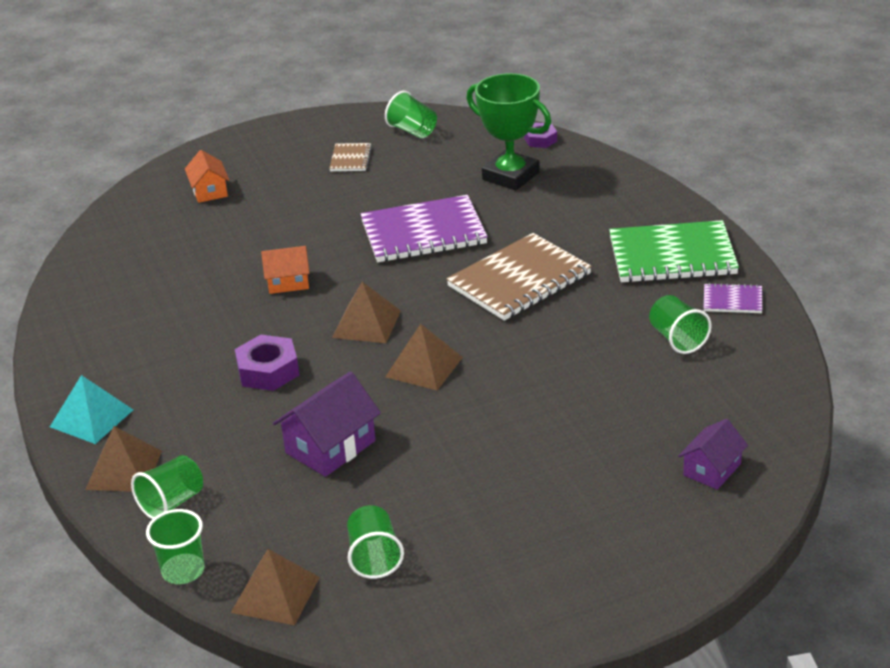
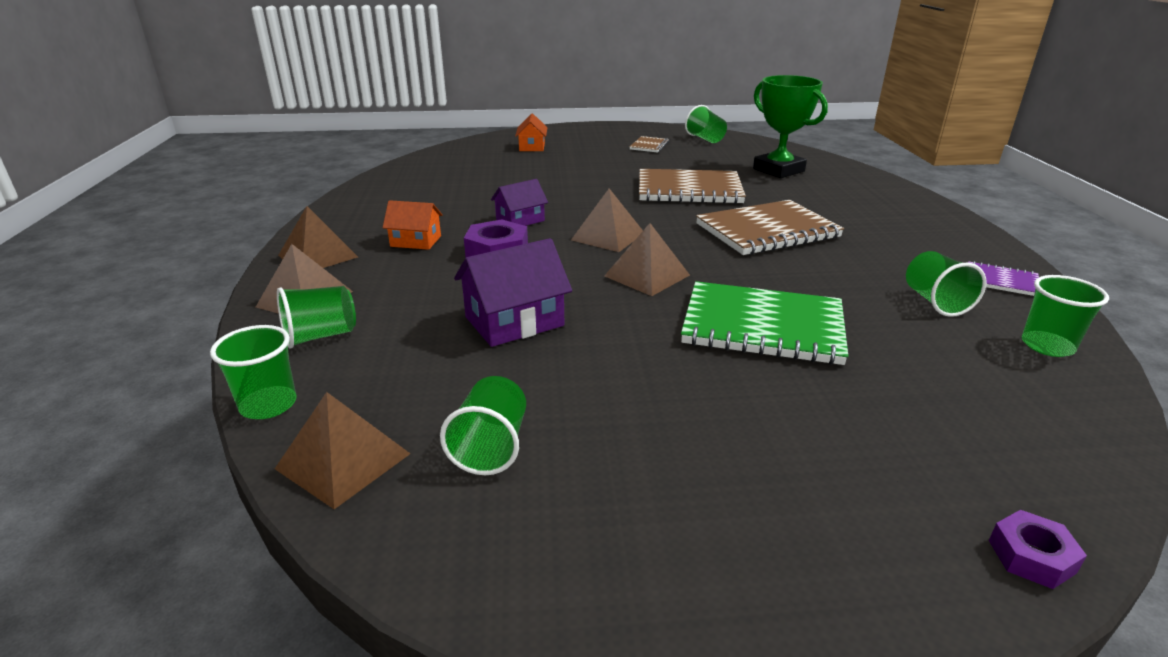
camera: 15 degrees right, 5 degrees down
turquoise pyramid [50,375,133,444] -> brown pyramid [278,206,358,268]
orange house [261,246,310,294] -> orange house moved to [383,200,443,250]
purple notebook [360,195,488,262] -> brown notebook [639,169,746,204]
purple nut [524,123,557,148] -> purple nut moved to [989,510,1087,589]
green notebook [609,220,739,283] -> green notebook moved to [681,281,848,365]
purple house [678,419,748,490] -> purple house moved to [491,179,548,226]
none -> green cup [1022,275,1109,357]

